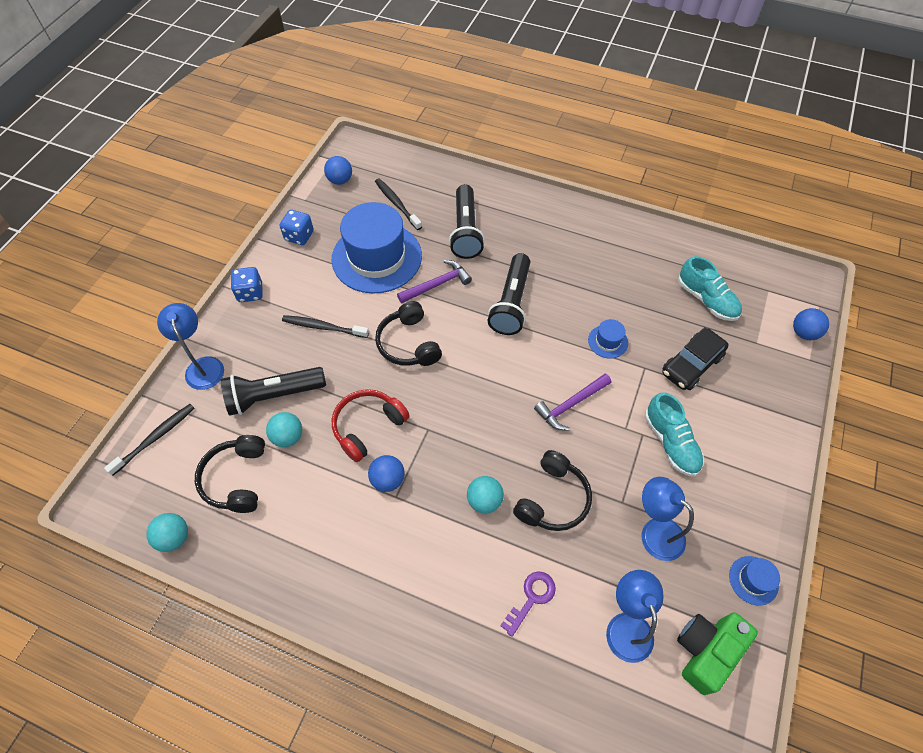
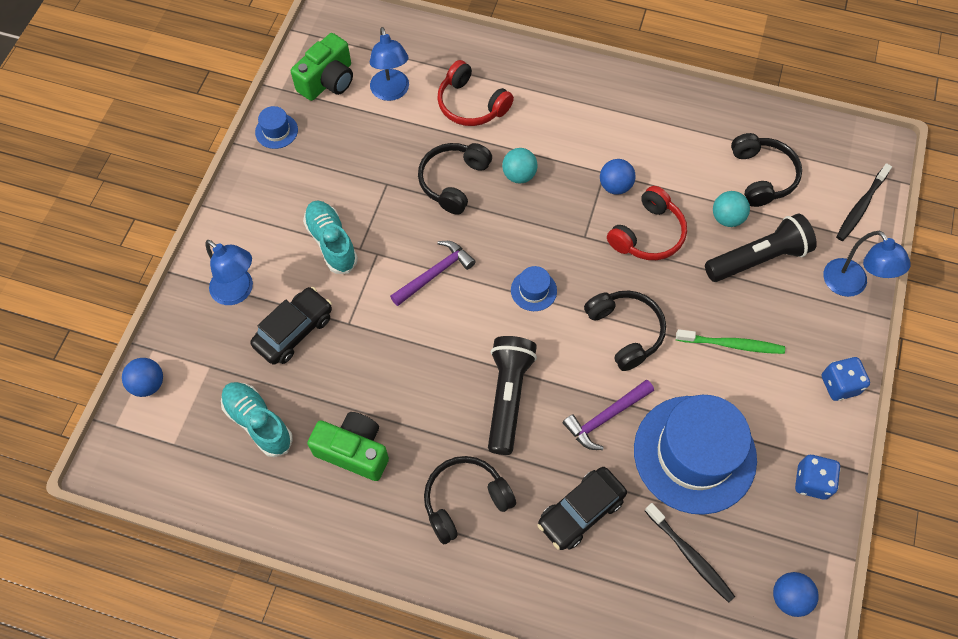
camera: 175 degrees right, 5 degrees up
turquoise ball [146,513,188,552] -> none
black toothbrush [282,315,369,338] -> green toothbrush [676,329,785,354]
black flashlight [449,184,485,259] -> black car [537,467,627,550]
purple key [500,571,556,637] -> red headphones [437,60,514,126]
blue hat [588,319,628,359] -> blue hat moved to [511,266,557,311]
blue lamp [642,477,694,561] -> blue lamp moved to [205,240,253,305]
none -> green camera [307,412,389,481]
none -> black headphones [424,456,516,544]

